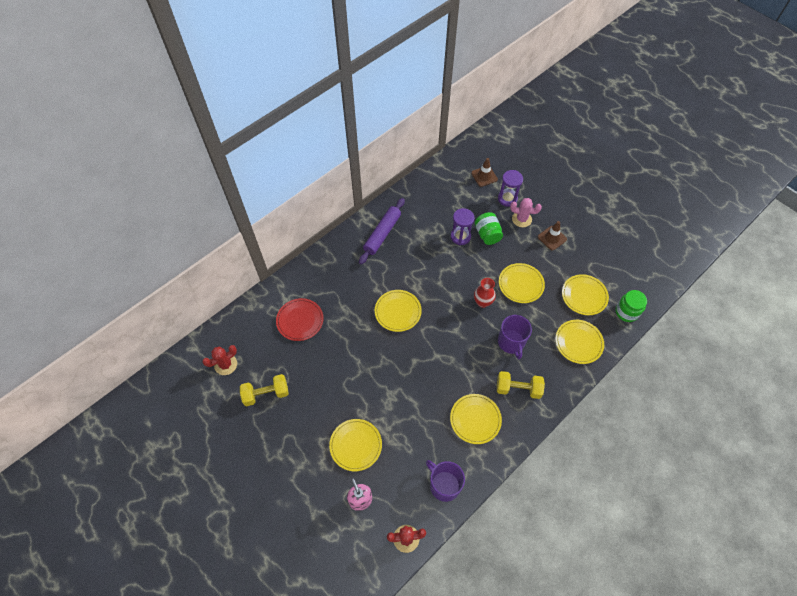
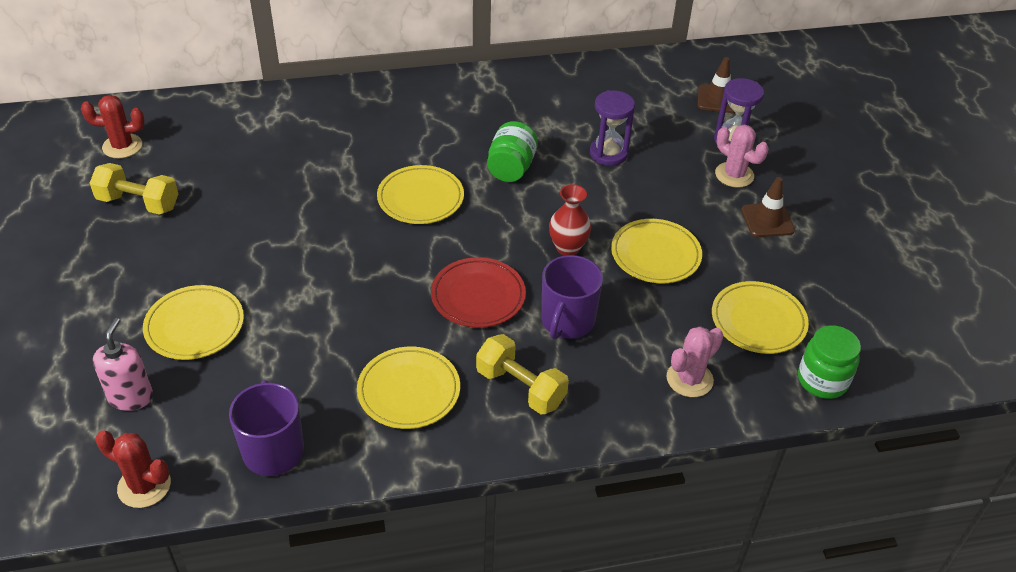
camera: 30 degrees right, 15 degrees down
red plate [276,298,324,341] -> red plate moved to [431,257,526,328]
purple rolling pin [359,198,405,265] -> none
green jar [475,212,503,245] -> green jar moved to [487,121,538,182]
yellow plate [555,320,604,364] -> pink cactus [666,326,723,397]

